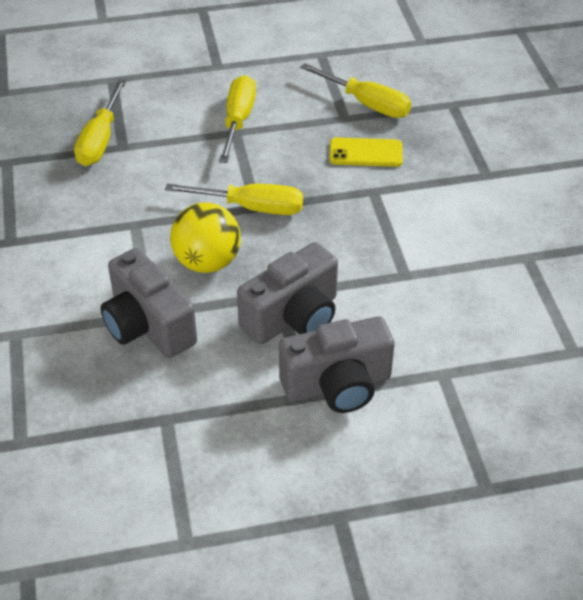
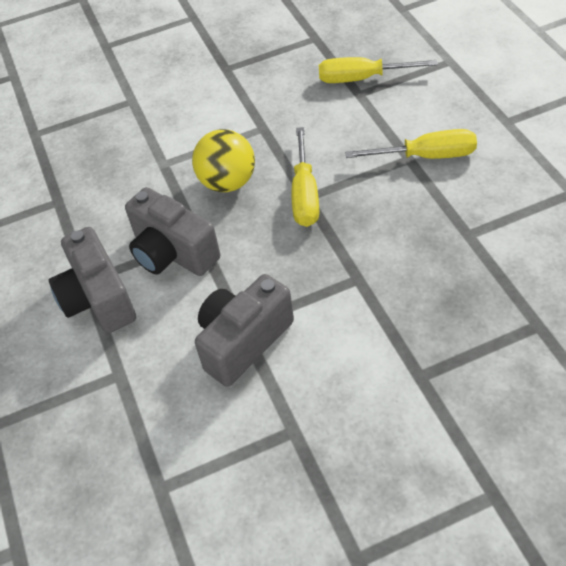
camera: 85 degrees right, 5 degrees up
grey camera [101,248,197,358] -> grey camera moved to [195,274,294,387]
yellow screwdriver [300,63,411,118] -> none
yellow phone [329,137,403,167] -> none

